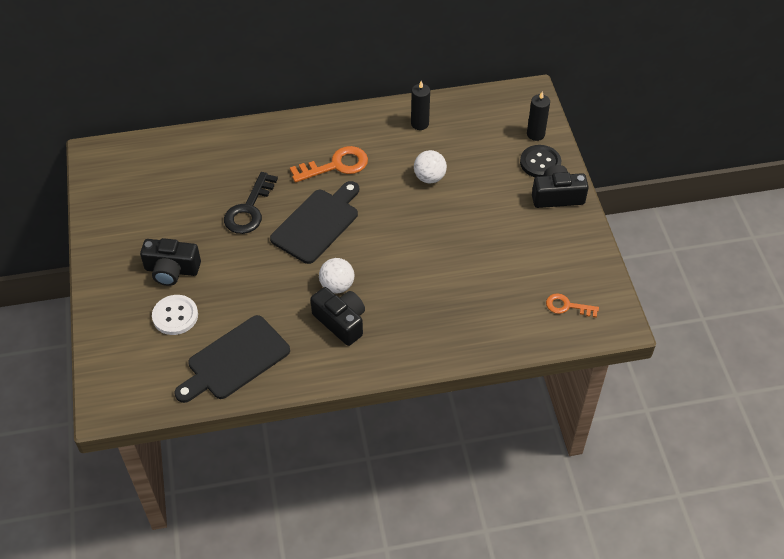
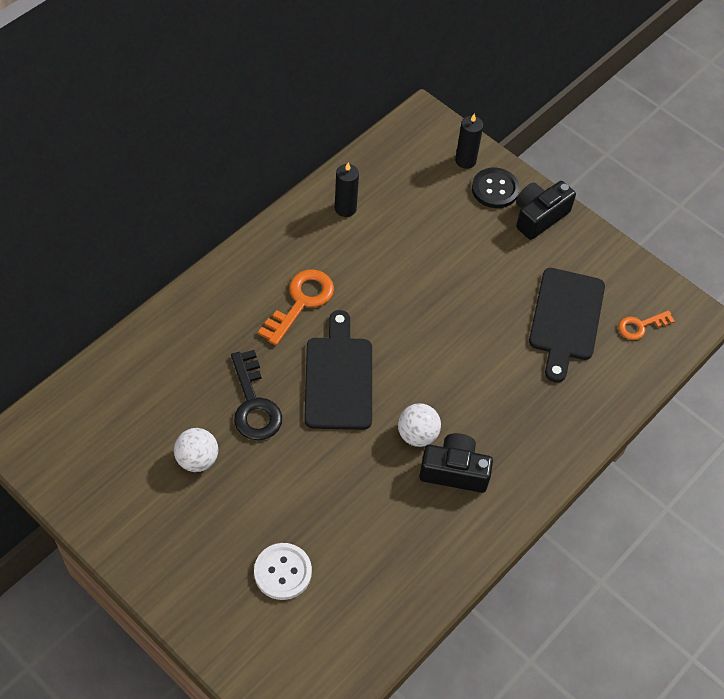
camera: 40 degrees left, 5 degrees up
black camera [140,238,201,286] -> none
black cutting board [175,315,290,403] -> black cutting board moved to [529,268,605,383]
white ball [414,150,447,184] -> white ball moved to [174,428,218,472]

